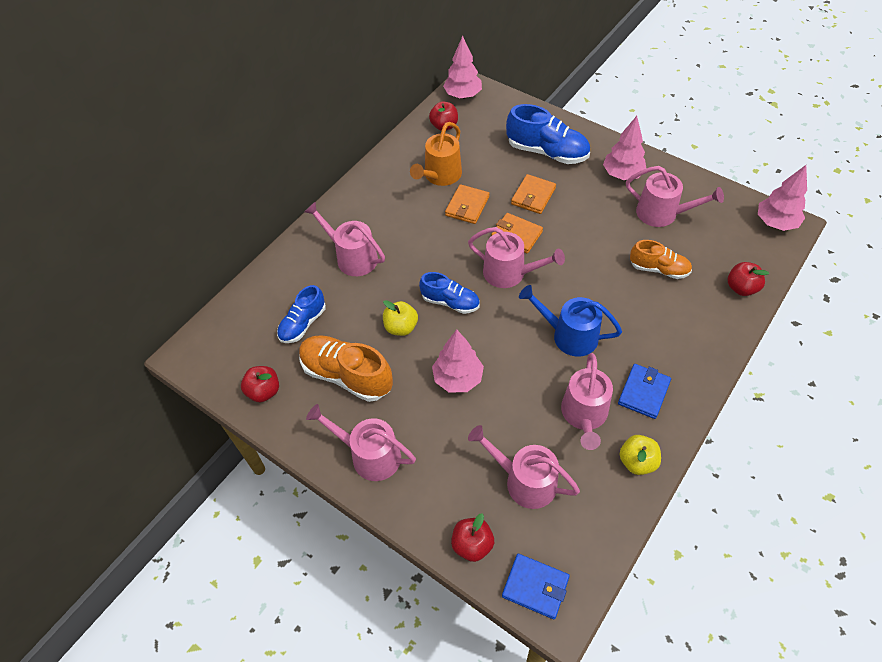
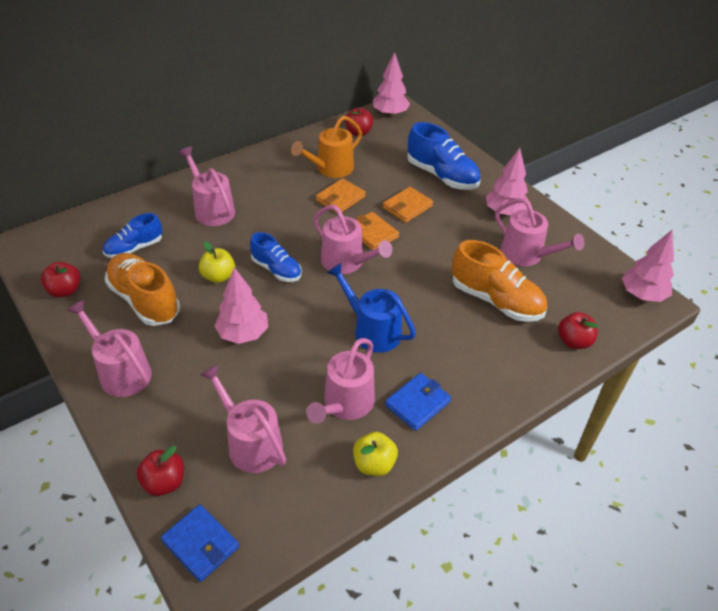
camera: 15 degrees right, 10 degrees down
orange shoe [630,240,692,279] -> orange shoe [452,240,547,322], size x1.60

